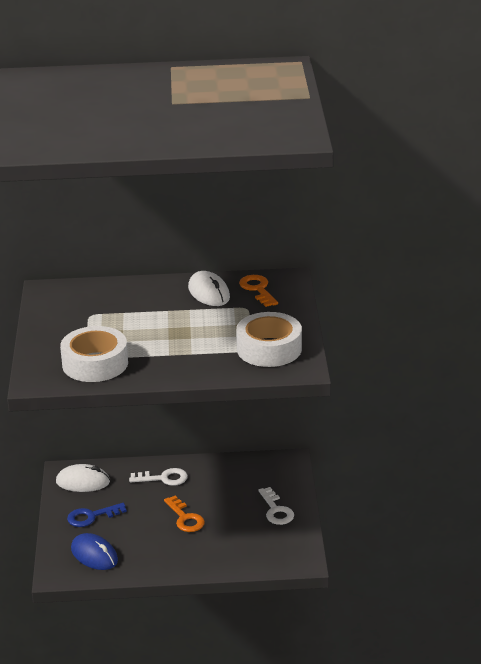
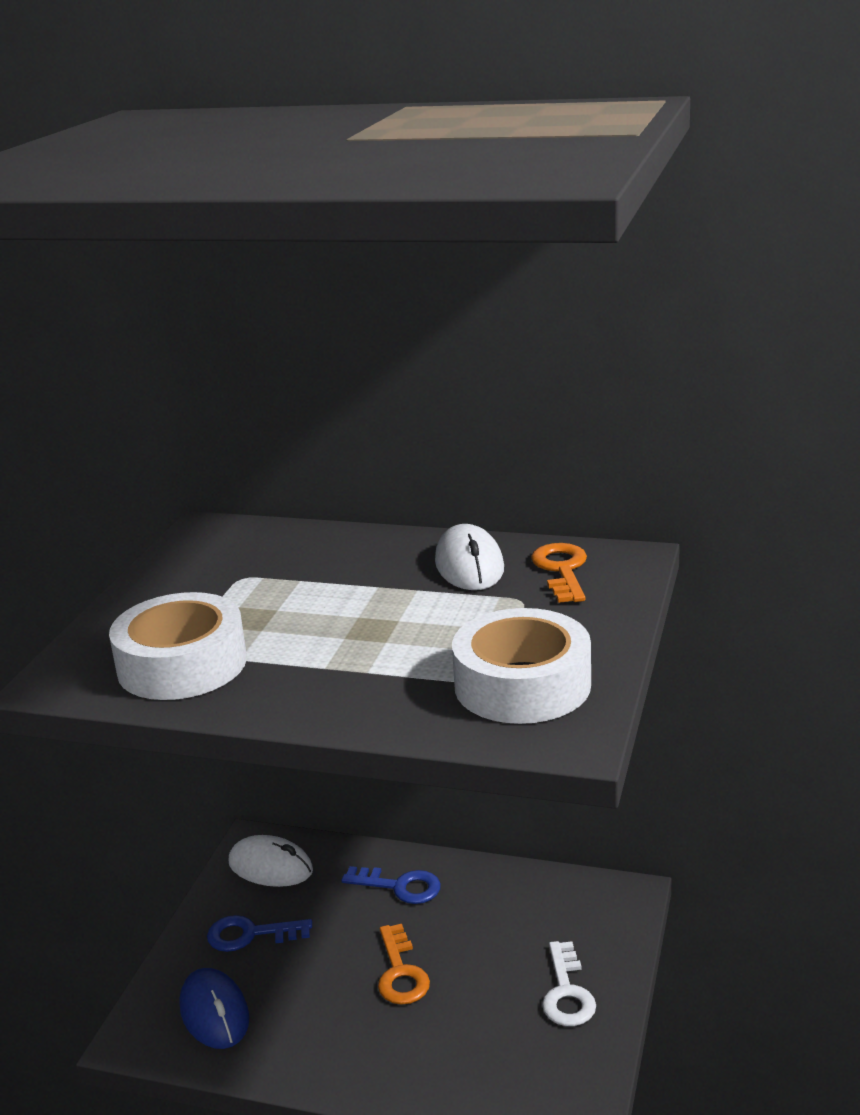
camera: 20 degrees right, 5 degrees down
white key [129,468,188,486] -> blue key [341,866,441,904]

